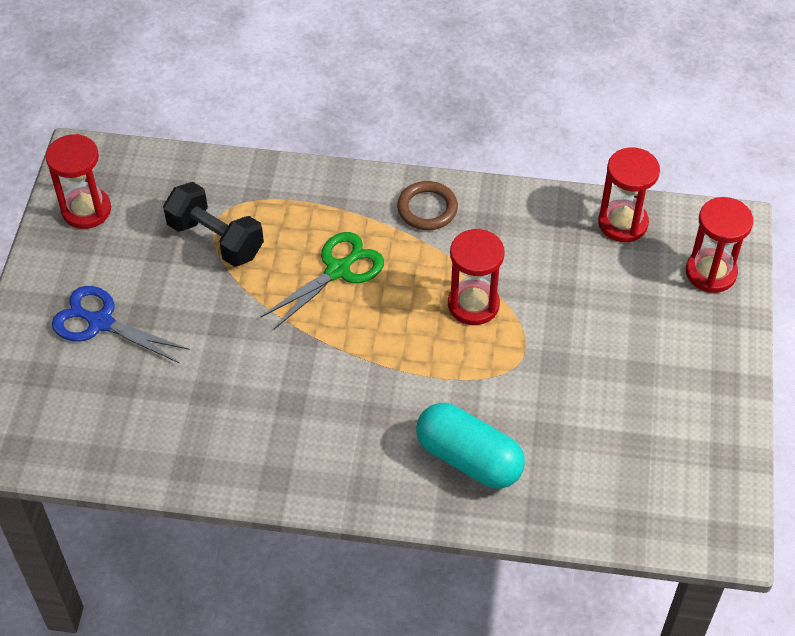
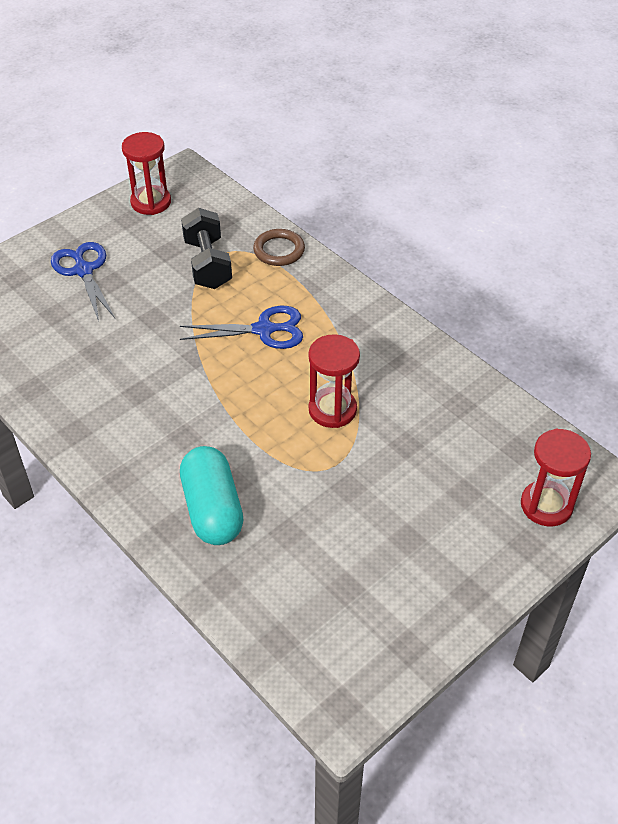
camera: 40 degrees right, 5 degrees down
green scissors [261,232,384,329] -> blue scissors [180,306,303,349]
brown ring [397,181,458,230] -> brown ring moved to [253,229,305,266]
red hourglass [598,148,660,242] -> none

